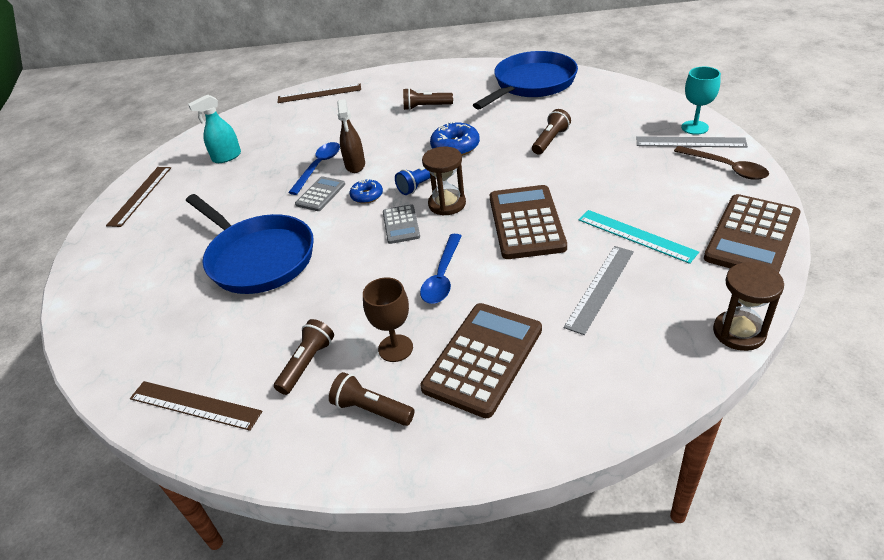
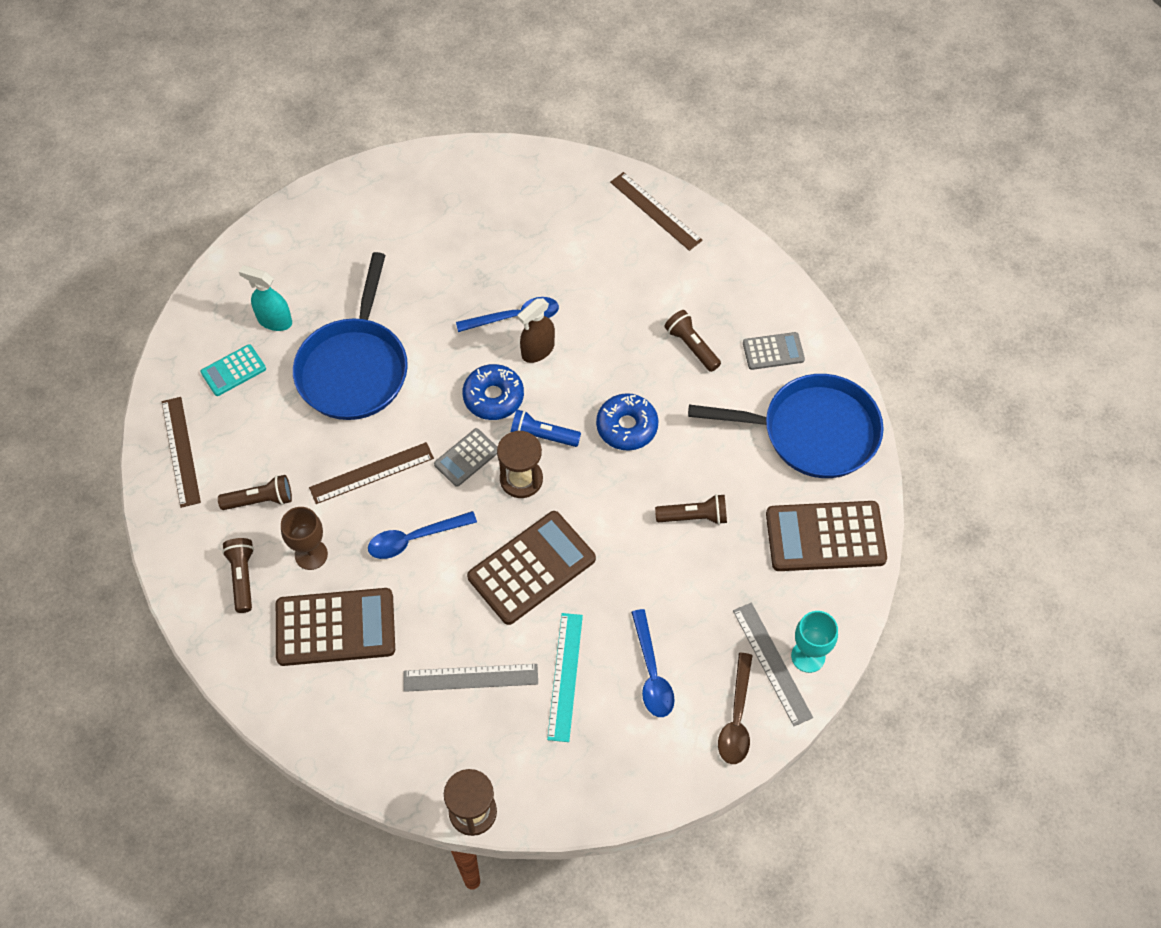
camera: 50 degrees right, 20 degrees up
brown ruler [106,167,171,227] -> brown ruler moved to [309,442,434,504]
turquoise spray bottle [188,94,241,163] -> turquoise spray bottle moved to [239,265,292,331]
grey calculator [295,176,345,211] -> grey calculator moved to [743,332,805,370]
blue donut [350,179,383,204] -> blue donut [462,364,524,420], size x1.60
brown calculator [704,194,801,273] -> brown calculator moved to [766,501,887,571]
none -> turquoise calculator [201,344,266,396]
none -> blue spoon [631,609,675,717]

